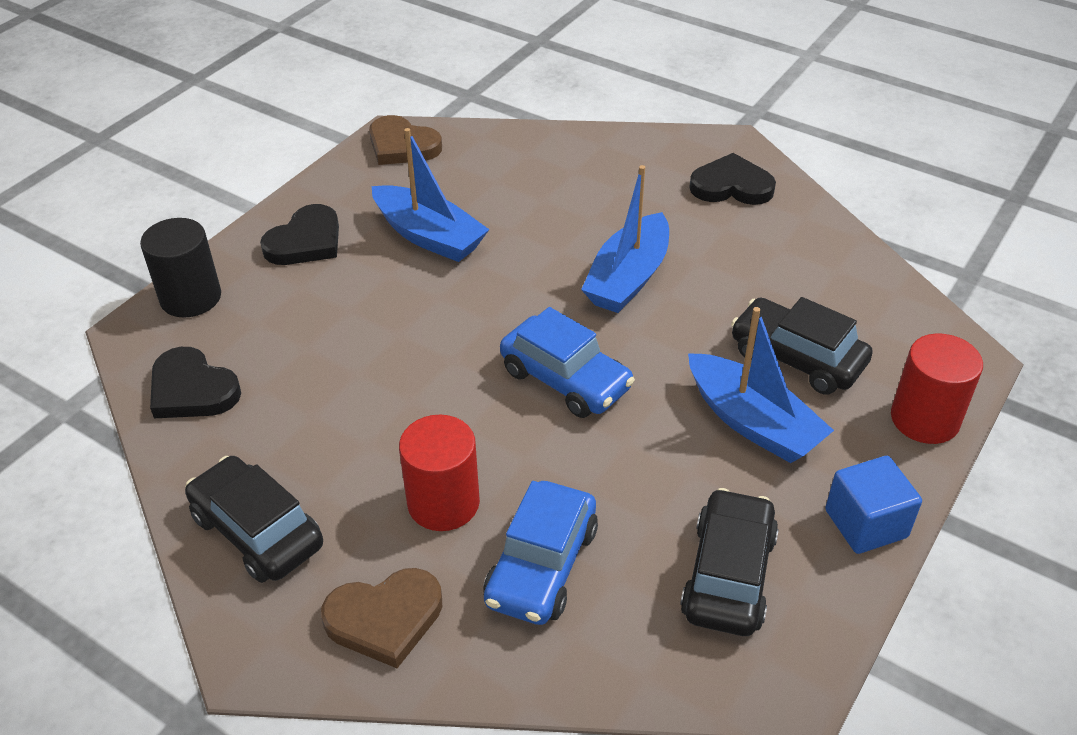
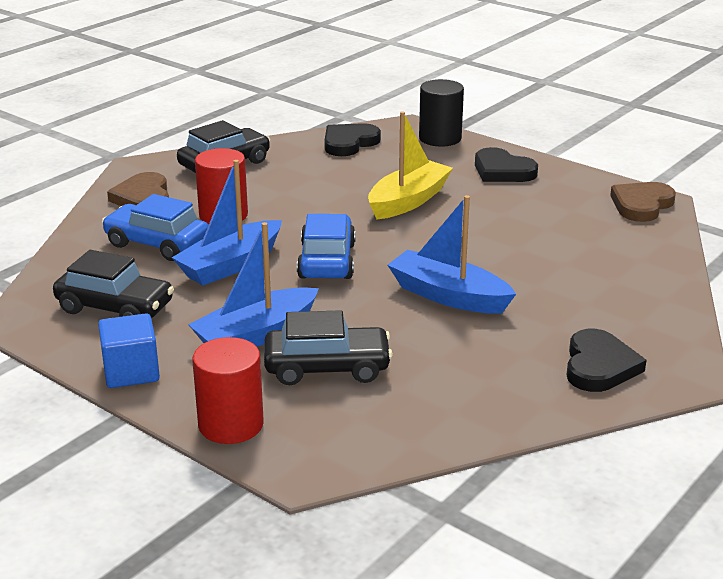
camera: 95 degrees right, 15 degrees down
blue boat [372,128,490,262] -> blue boat moved to [172,160,282,285]
blue car [500,307,635,418] -> blue car turned 135 degrees clockwise [297,214,356,279]
black car [731,297,873,395] -> black car turned 45 degrees clockwise [264,310,393,385]
none -> yellow boat [368,111,453,219]

